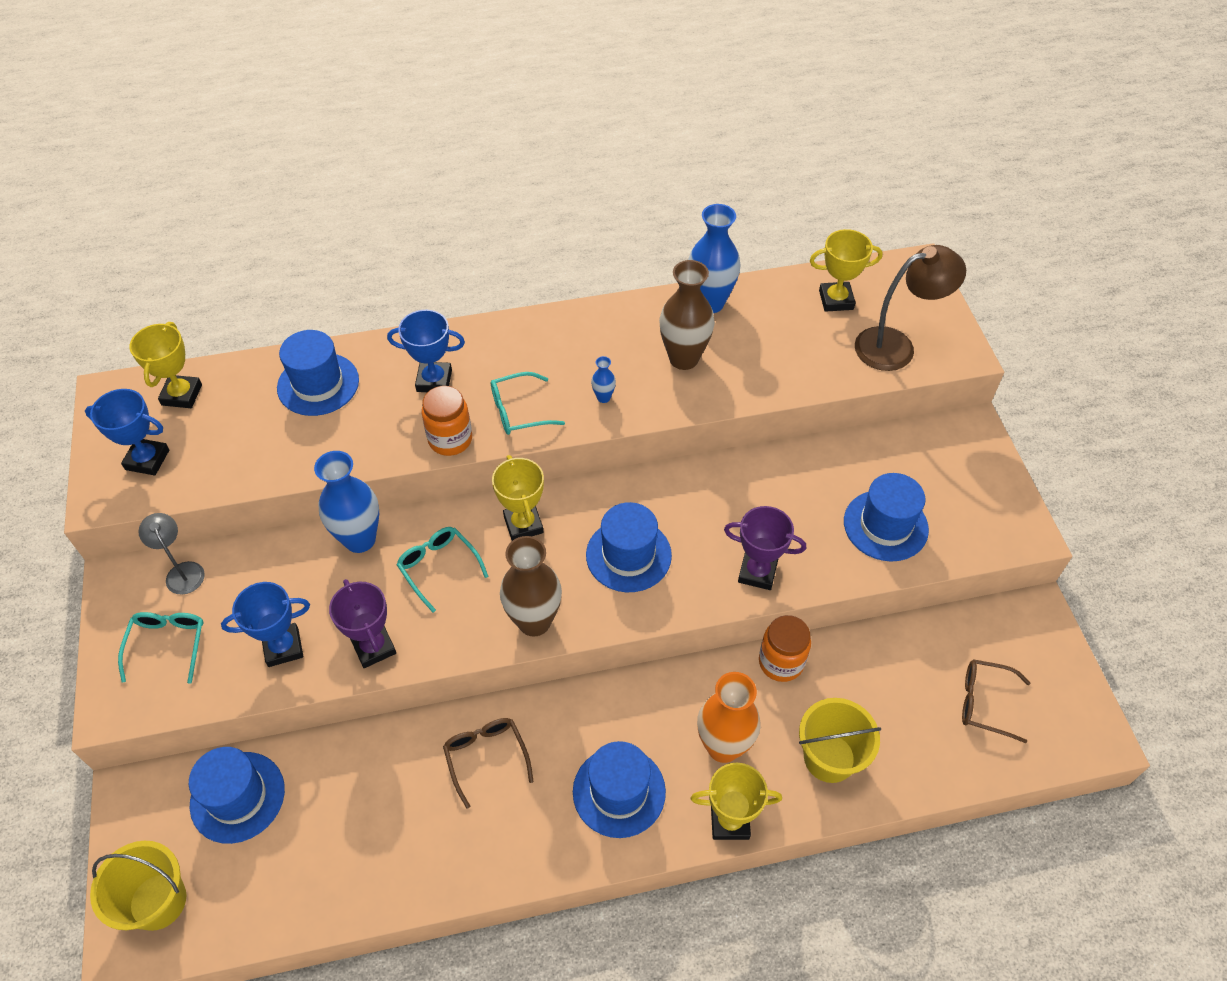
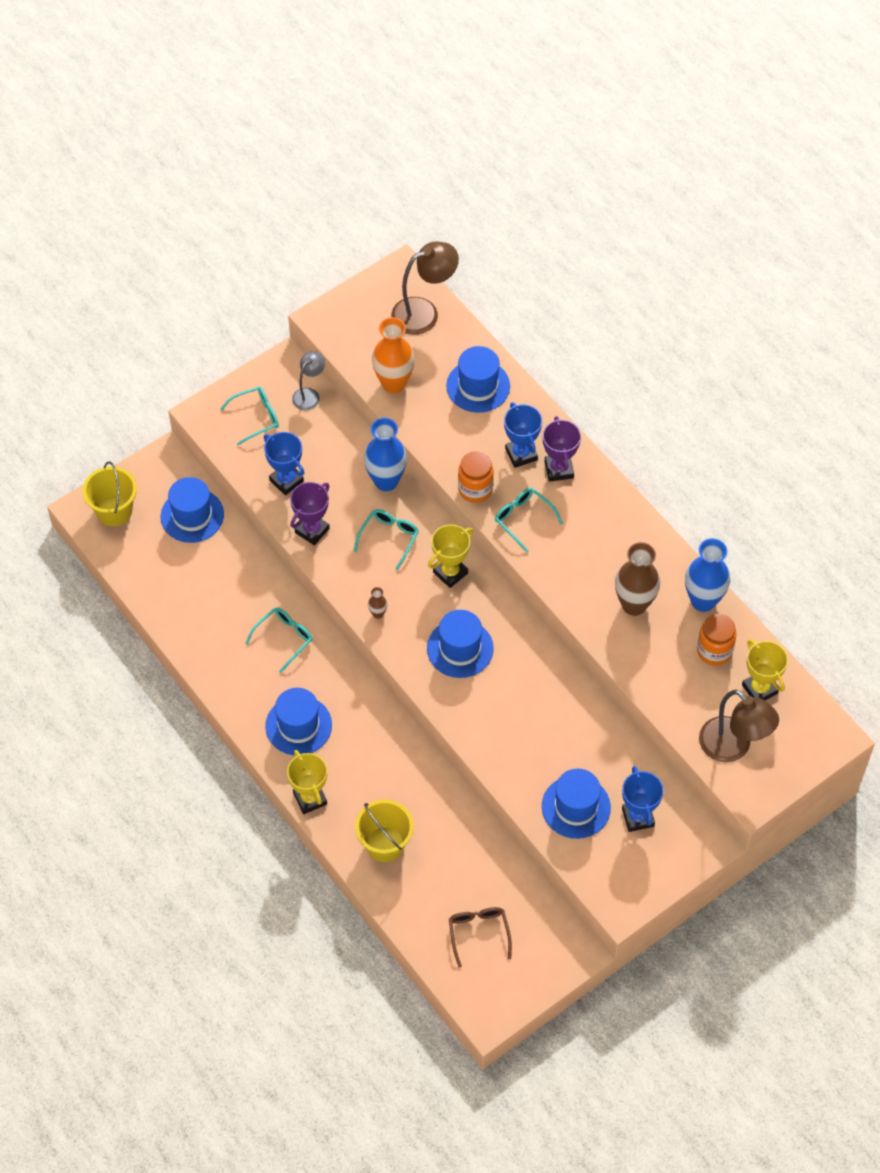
camera: 65 degrees right, 5 degrees up
blue trophy [85,389,169,476] -> blue trophy moved to [622,766,664,832]
yellow trophy [129,322,202,408] -> brown lamp [391,241,459,335]
brown glasses [443,718,534,809] -> turquoise glasses [245,608,313,673]
brown vase [500,536,562,636] -> brown vase [368,587,387,619], size x0.44
blue vase [591,356,616,403] -> none
orange vase [697,672,760,763] -> orange vase moved to [372,317,415,393]
purple trophy [724,506,806,590] -> purple trophy moved to [542,416,581,482]
orange jar [759,615,811,682] -> orange jar moved to [697,614,737,666]

